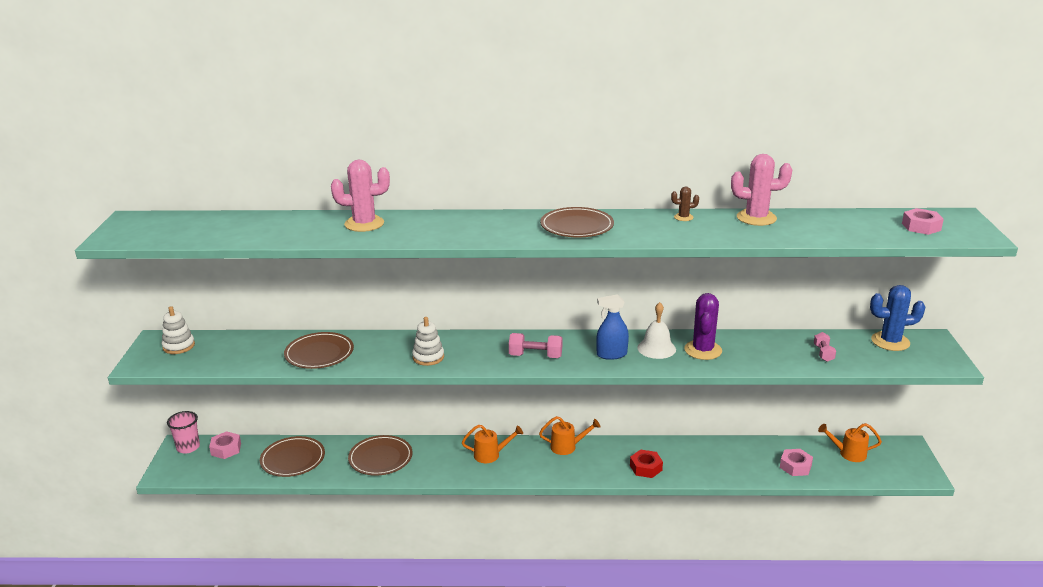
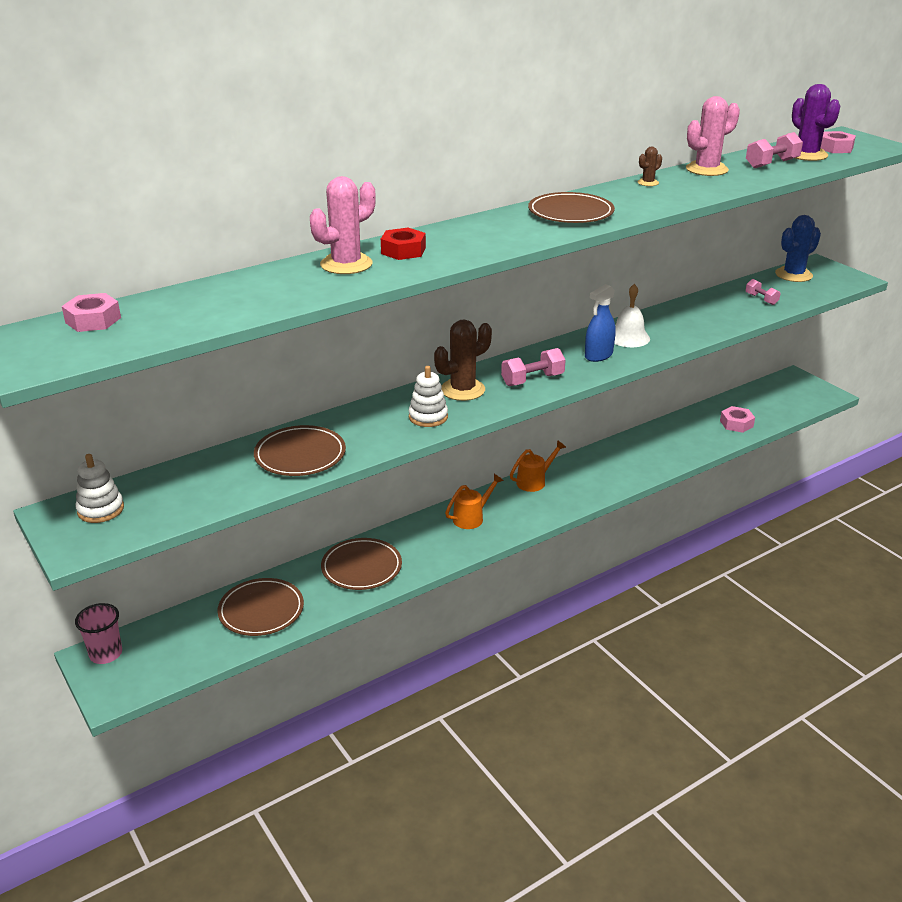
camera: 35 degrees left, 5 degrees up
pink nut [209,431,241,459] -> pink nut moved to [62,293,121,332]
red nut [630,449,663,478] -> red nut moved to [381,228,426,260]
purple cactus [684,293,722,360] -> purple cactus moved to [792,84,840,161]
orange watering can [818,423,882,462] -> none
none -> brown cactus [434,319,492,401]
none -> pink dumbbell [746,132,803,168]

